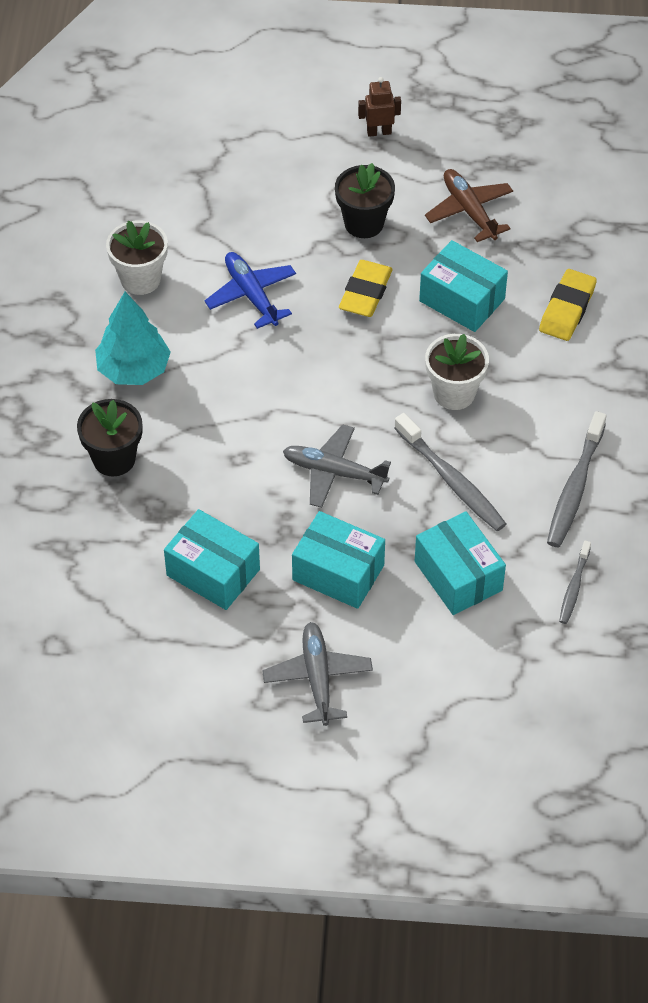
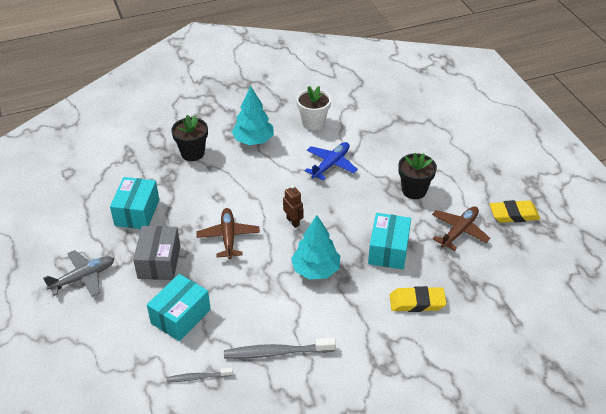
camera: 65 degrees right, 10 degrees down
grey plane [283,424,391,508] -> brown plane [196,208,260,259]
turquoise box [292,511,385,609] -> grey box [133,226,180,280]
yellow eraser [339,260,393,317] -> yellow eraser moved to [489,200,541,223]
brown robot [358,77,401,137] -> brown robot moved to [283,185,303,228]
grey toothbrush [394,413,506,531] -> none
white flower pot [425,334,489,410] -> turquoise tree [291,215,340,279]

